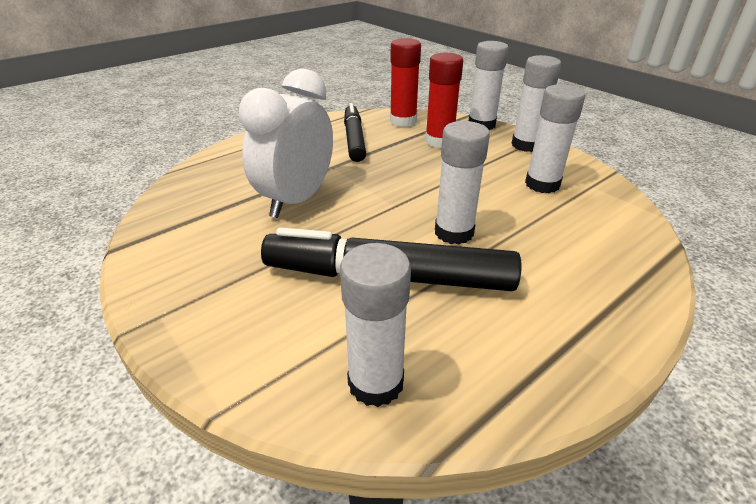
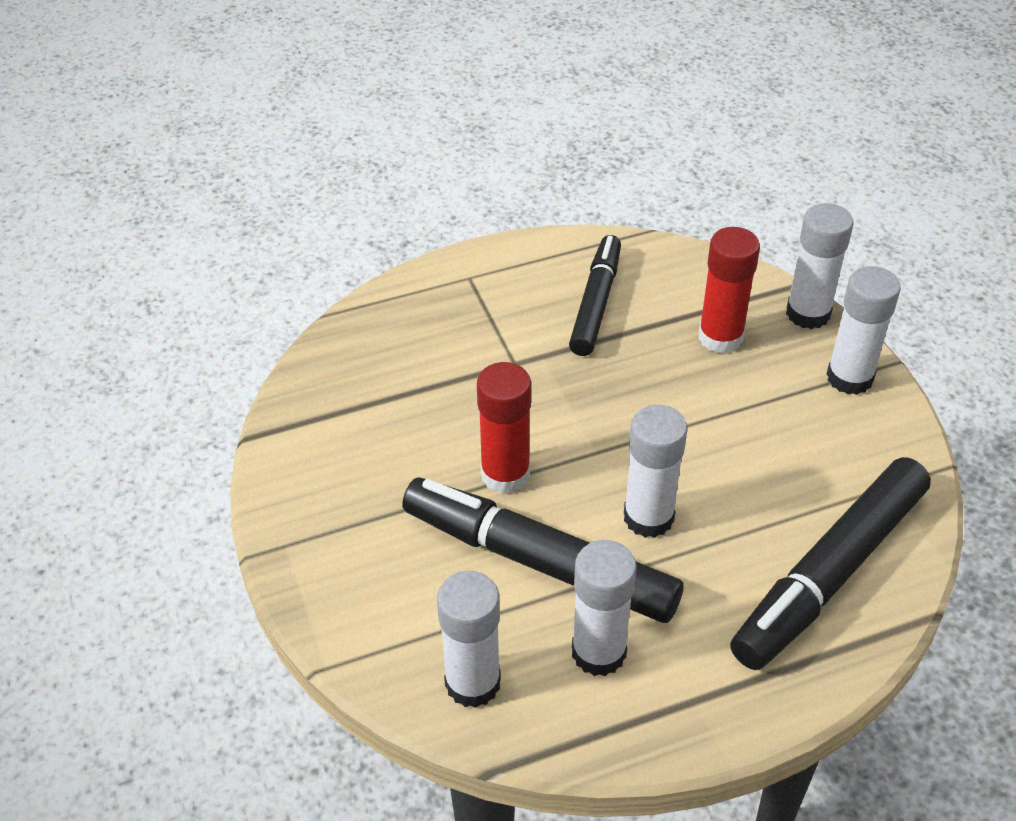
camera: 20 degrees right, 10 degrees up
white clock [239,68,333,218] -> none
red glue stick [390,38,421,127] -> red glue stick moved to [477,362,531,494]
white glue stick [525,84,585,193] -> white glue stick moved to [572,540,637,676]
none -> black marker [730,457,931,670]

